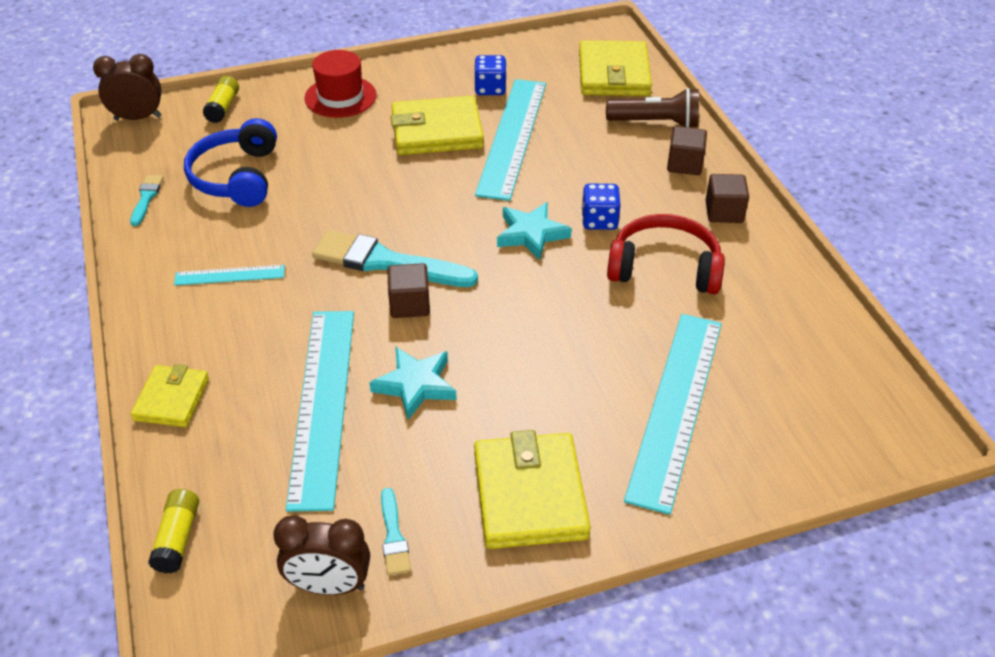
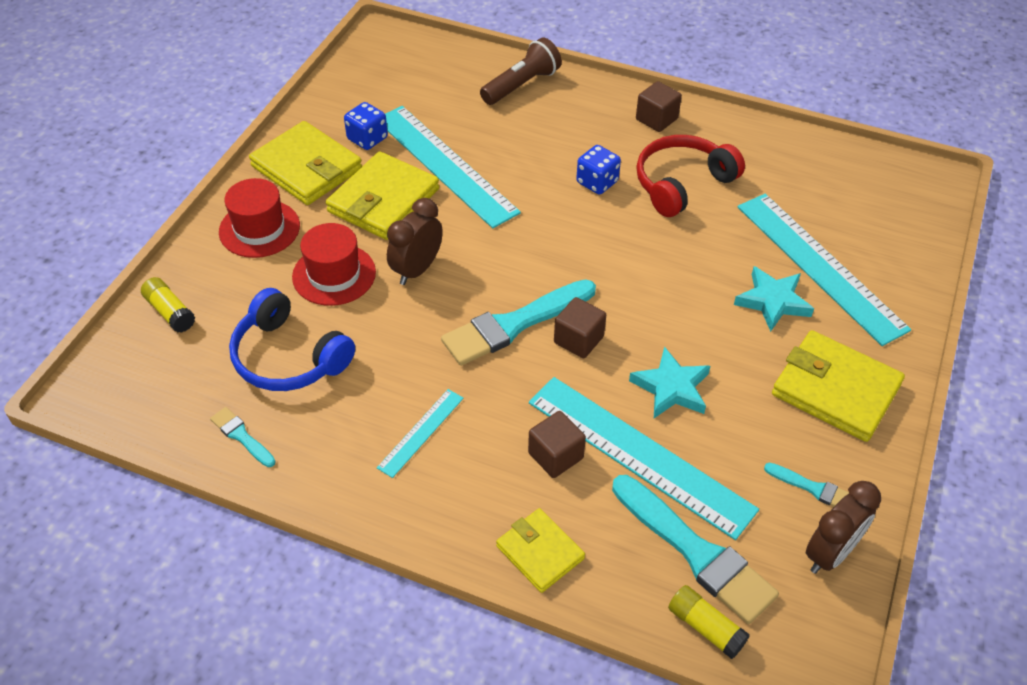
camera: 50 degrees left, 5 degrees up
brown clock [93,54,162,120] -> brown clock moved to [387,198,443,285]
turquoise star [497,202,572,260] -> turquoise star moved to [734,266,814,332]
yellow wallet [579,40,652,96] -> yellow wallet moved to [249,121,362,205]
brown cube [667,126,707,175] -> brown cube moved to [528,411,586,478]
none -> red hat [292,223,376,306]
none -> turquoise brush [612,475,779,624]

